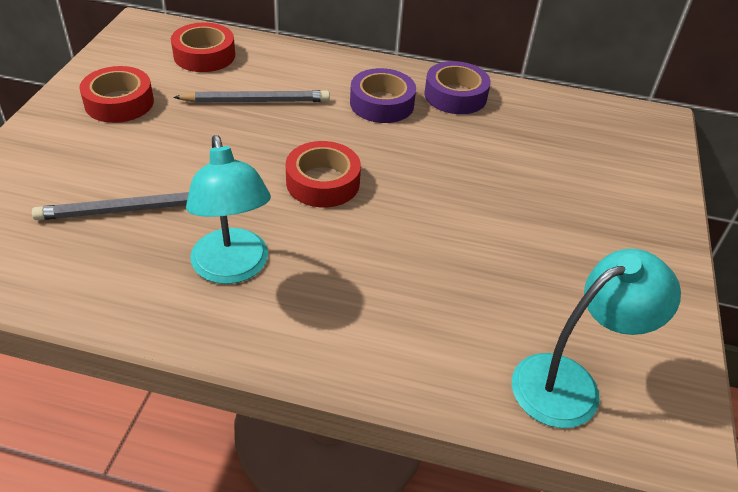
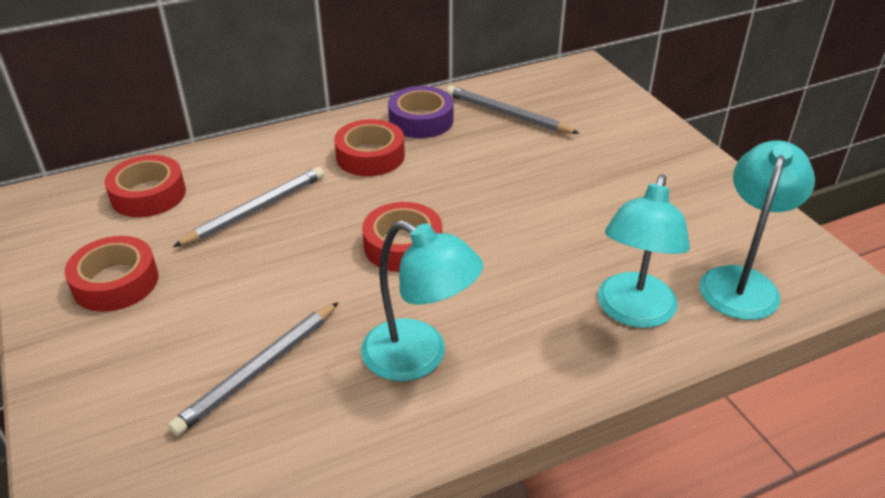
camera: 35 degrees left, 5 degrees down
purple tape [350,68,416,123] -> red tape [334,119,405,176]
none -> grey pencil [446,86,580,134]
none -> turquoise lamp [598,174,690,328]

